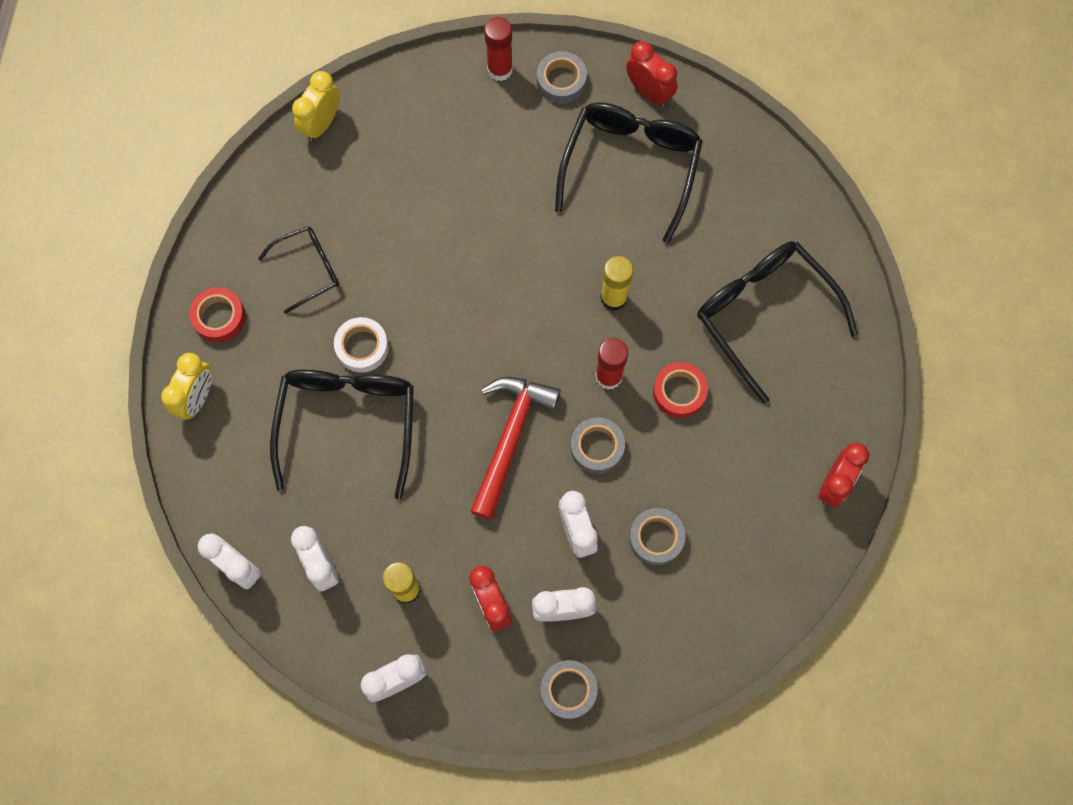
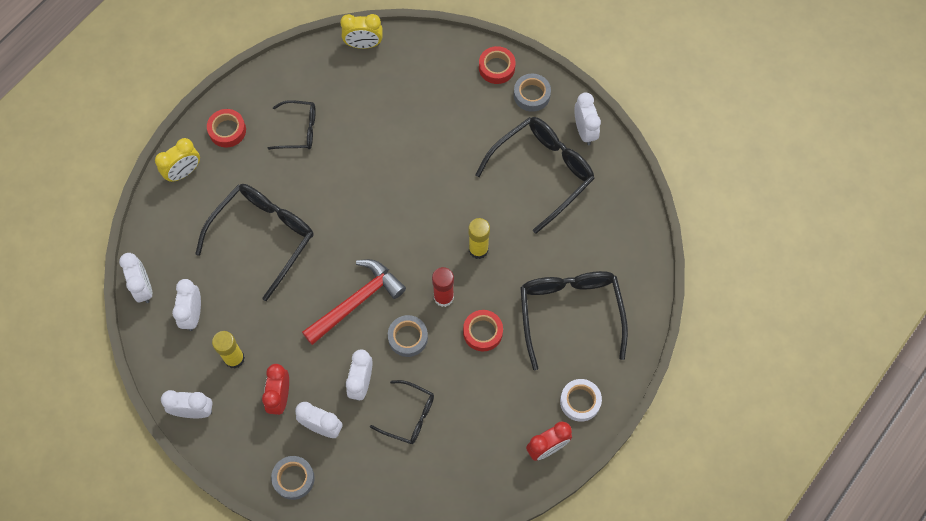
camera: 30 degrees right, 5 degrees down
yellow clock [292,71,340,141] -> yellow clock turned 150 degrees counterclockwise [340,14,383,49]
white tape [334,317,389,373] -> white tape moved to [560,379,602,422]
red glue stick [484,17,513,81] -> red tape [479,46,515,84]
red clock [626,41,678,107] -> white clock [574,92,601,145]
grey tape [629,508,685,565] -> black glasses [370,380,434,444]

